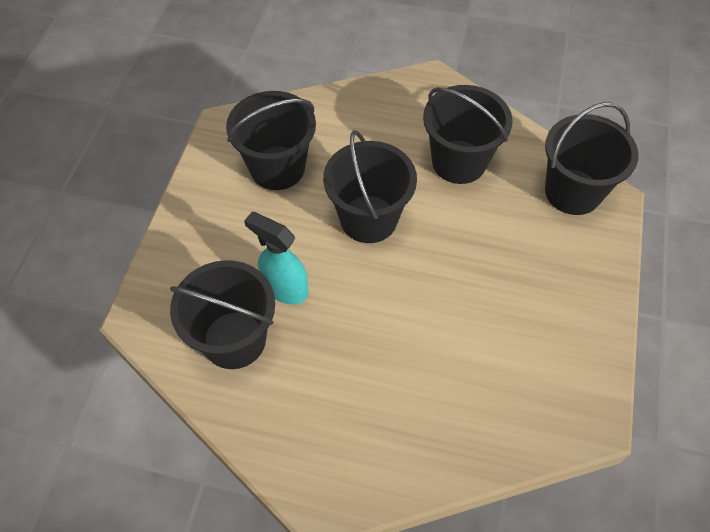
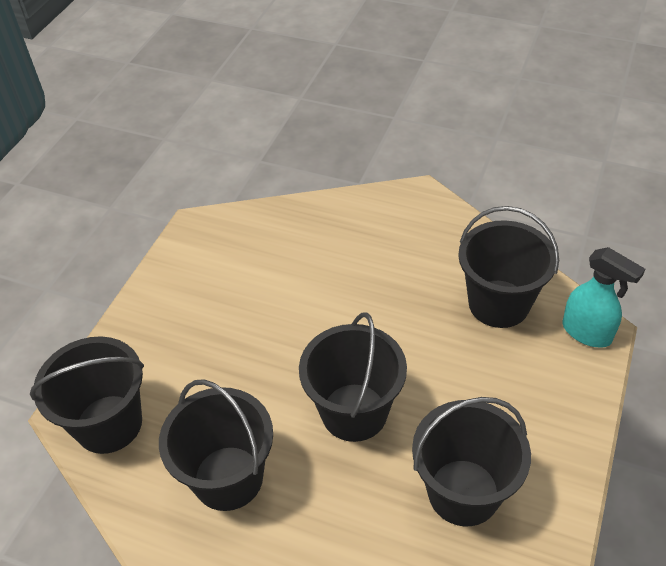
camera: 170 degrees left, 10 degrees down
turquoise spray bottle [244,212,308,304] -> turquoise spray bottle moved to [563,247,645,348]

